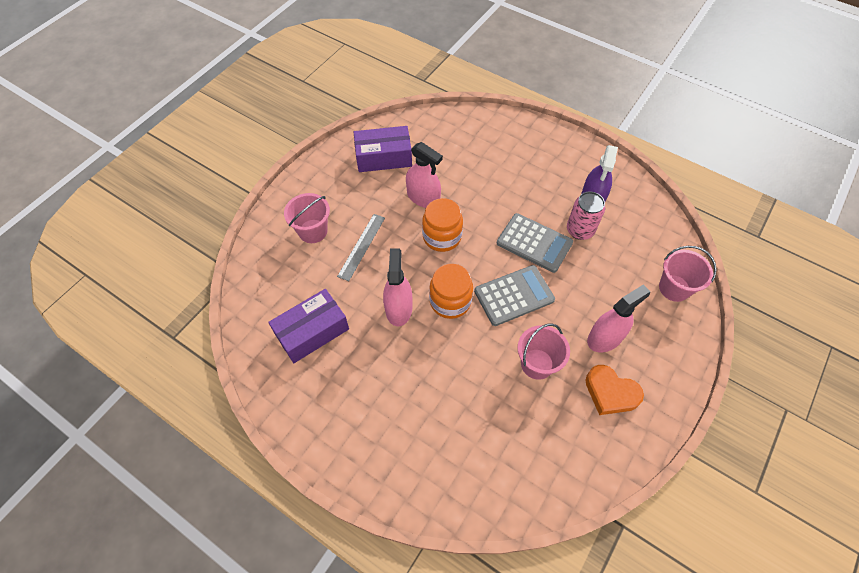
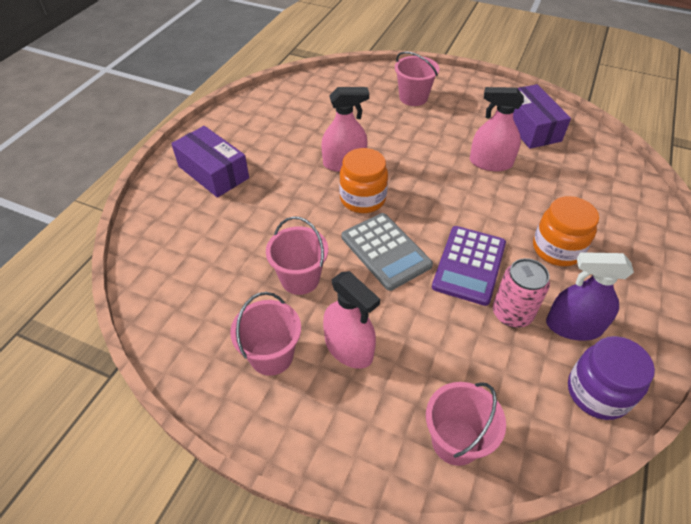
camera: 80 degrees right, 10 degrees down
purple box [268,289,349,363] -> purple box moved to [171,126,249,198]
grey ruler [337,214,385,281] -> none
pink spray bottle [406,142,443,208] -> pink spray bottle turned 75 degrees clockwise [470,87,524,171]
orange jar [422,198,463,252] -> orange jar moved to [533,196,599,266]
grey calculator [497,213,573,273] -> purple calculator [432,226,506,306]
orange heart [585,365,644,415] -> pink bucket [230,292,301,376]
none -> purple jar [568,336,655,420]

